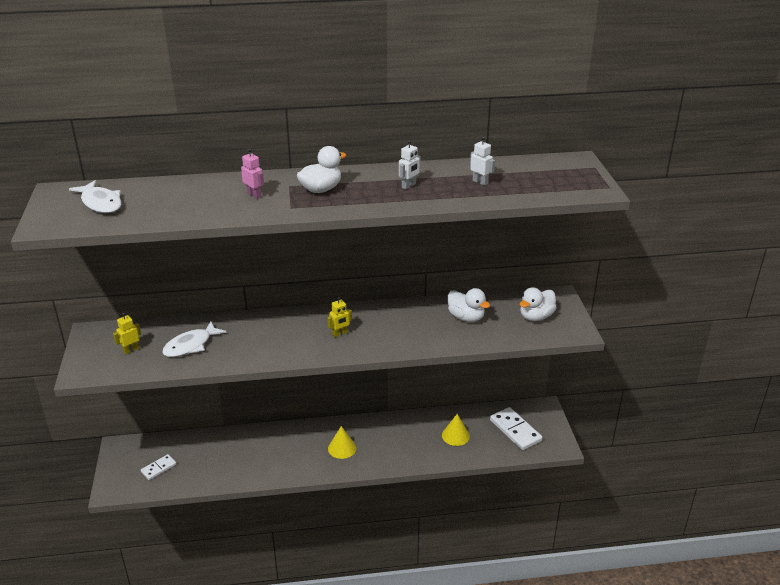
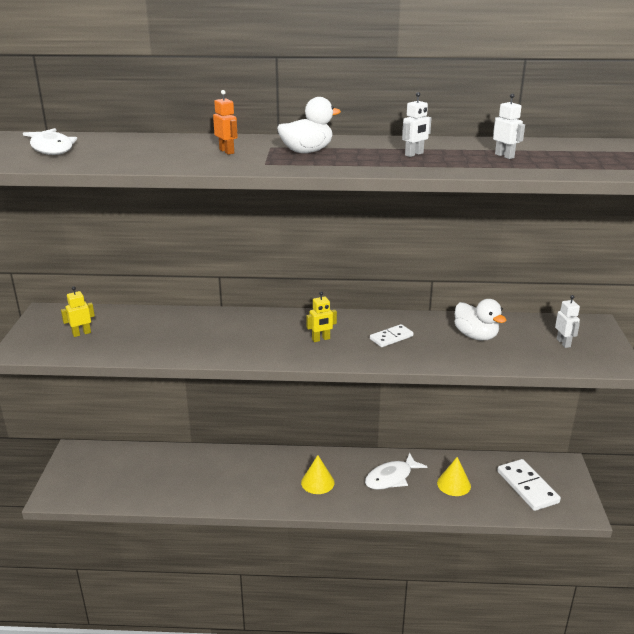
camera: 10 degrees right, 5 degrees down
white domino [141,454,176,480] -> white domino moved to [370,324,413,347]
white fish [162,321,227,357] -> white fish moved to [365,453,427,490]
pink robot [241,148,264,199] -> orange robot [213,90,238,155]
white duck [520,287,557,321] -> white robot [555,295,580,348]

